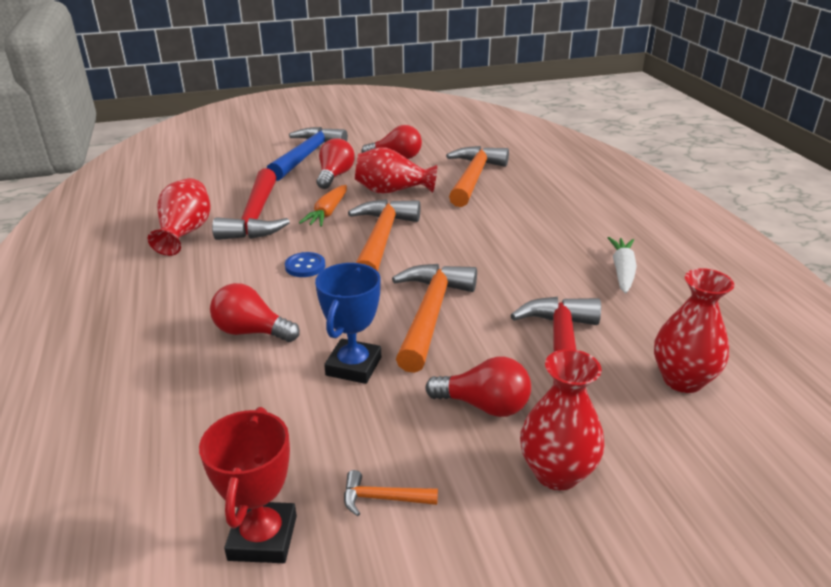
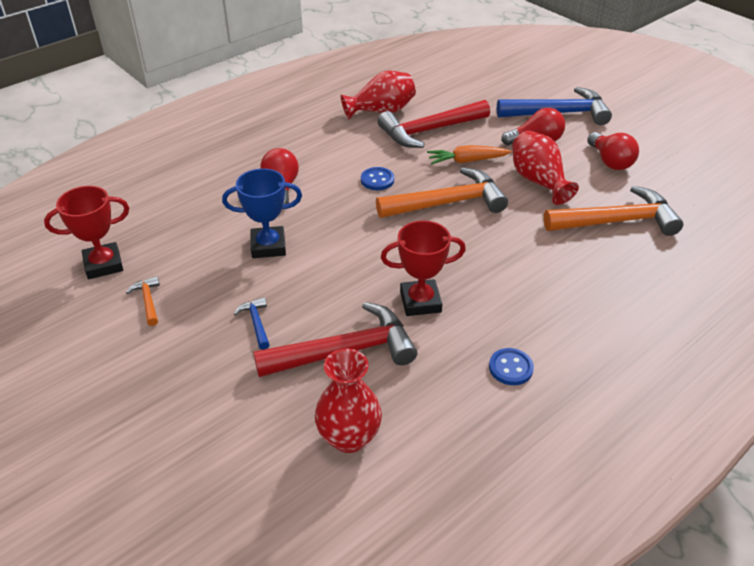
camera: 65 degrees right, 10 degrees up
orange hammer [392,264,477,373] -> none
red light bulb [425,357,531,417] -> blue hammer [234,297,270,350]
red vase [520,349,605,491] -> none
white carrot [608,237,637,293] -> blue button [489,348,534,385]
none -> red trophy [381,220,466,316]

